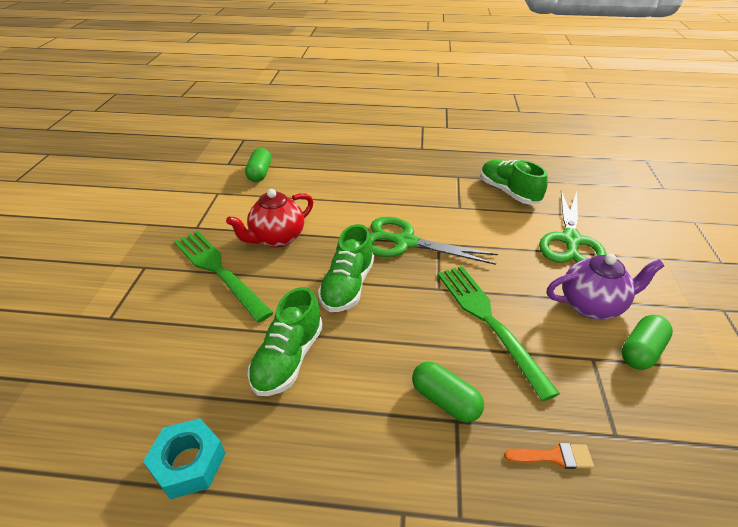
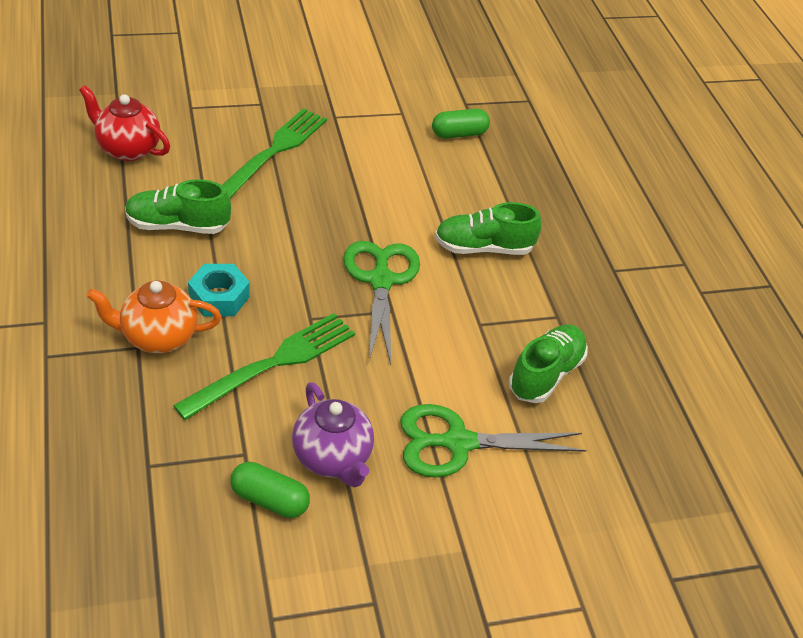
camera: 65 degrees right, 5 degrees up
turquoise nut [143,418,226,500] -> turquoise nut moved to [188,264,250,317]
red teapot [226,189,313,248] -> red teapot moved to [79,85,170,161]
green shoe [318,224,374,312] -> green shoe moved to [435,202,541,255]
green capsule [412,361,484,423] -> orange teapot [87,280,221,353]
orange brush [504,443,594,469] -> none

